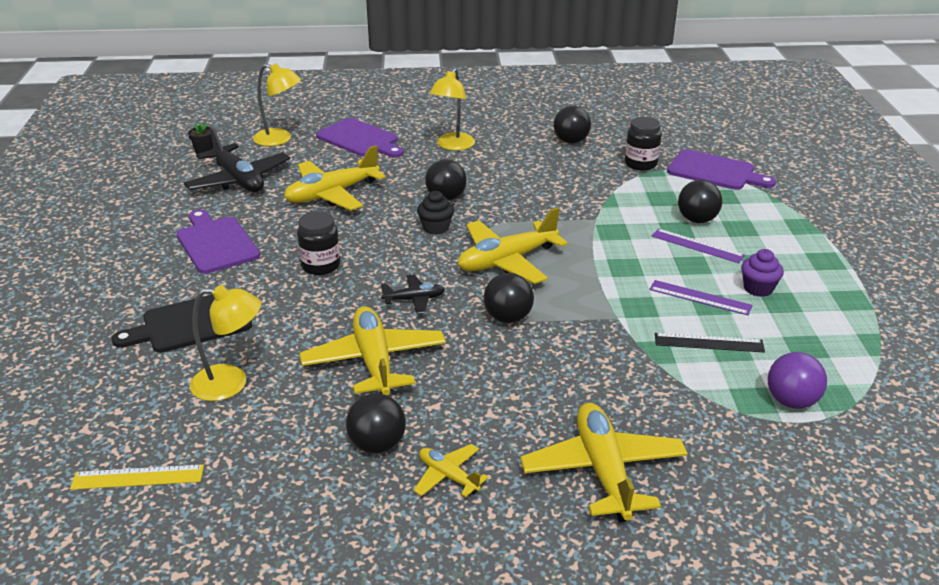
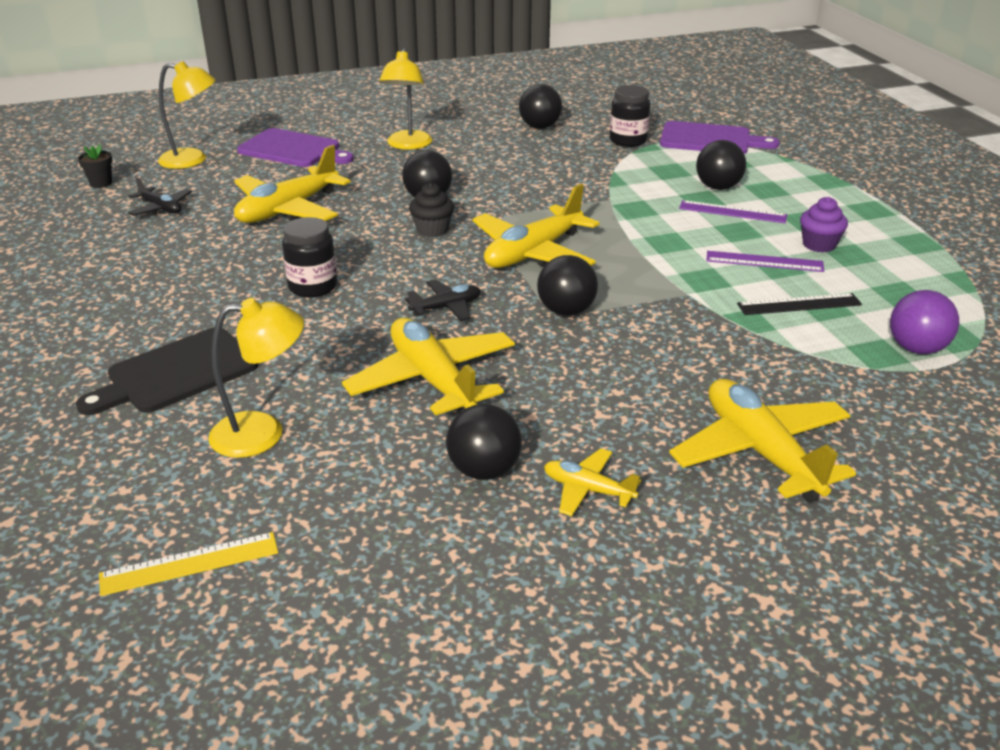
camera: 15 degrees left, 0 degrees up
purple cutting board [177,209,260,274] -> none
black plane [184,127,290,192] -> black plane [128,177,192,216], size x0.51

